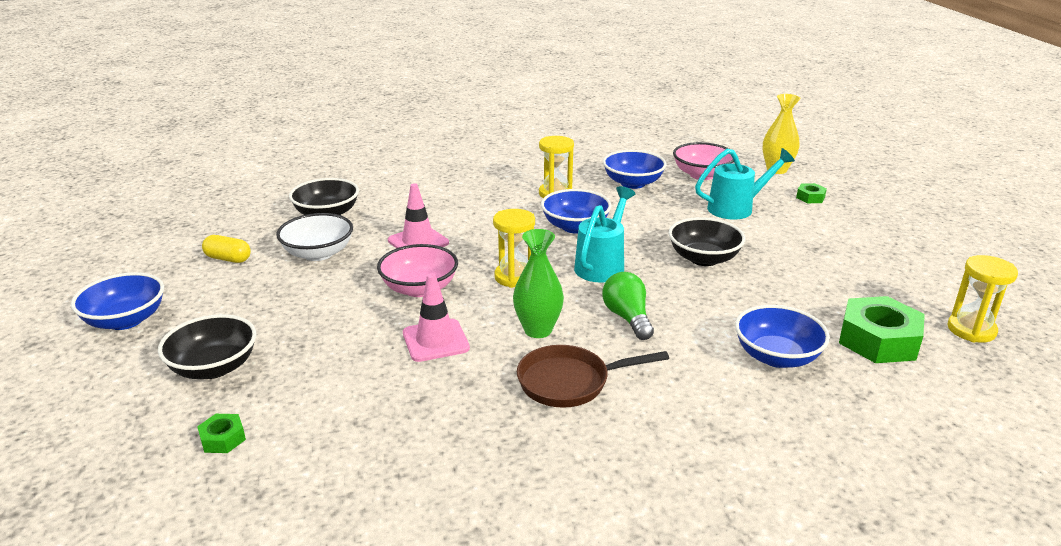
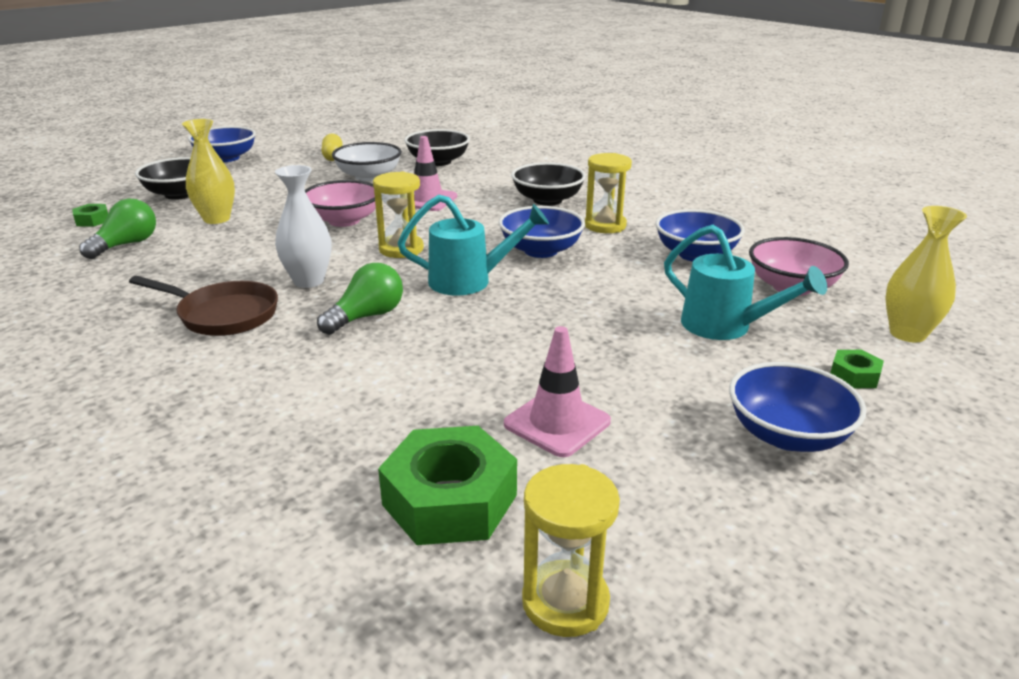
camera: 60 degrees right, 0 degrees up
pink traffic cone [403,273,470,362] -> pink traffic cone moved to [504,326,611,457]
green vase [513,229,564,338] -> white vase [275,165,332,288]
brown pan [517,345,669,408] -> brown pan turned 150 degrees clockwise [129,276,278,336]
black bowl [669,217,746,266] -> black bowl moved to [511,162,586,206]
blue bowl [735,305,830,368] -> blue bowl moved to [729,362,867,452]
none -> green light bulb [79,198,156,259]
none -> yellow vase [182,119,235,224]

